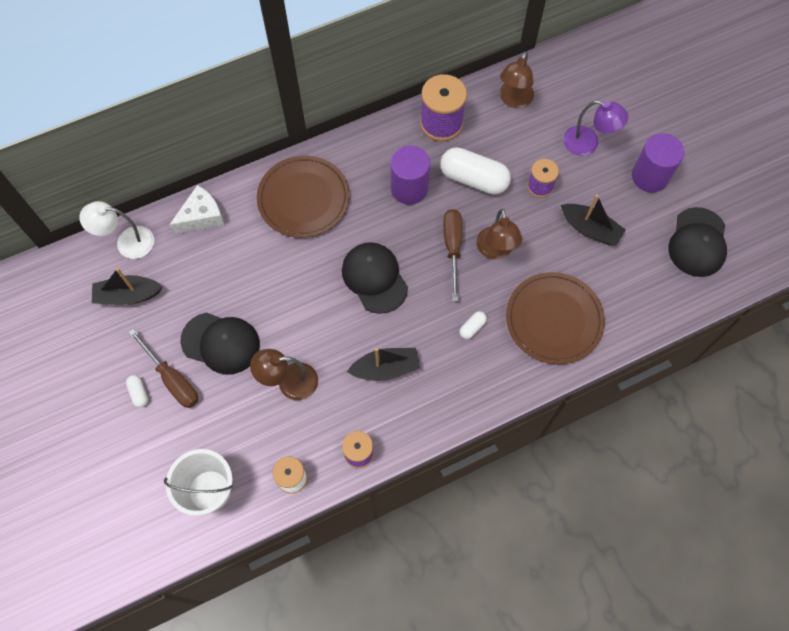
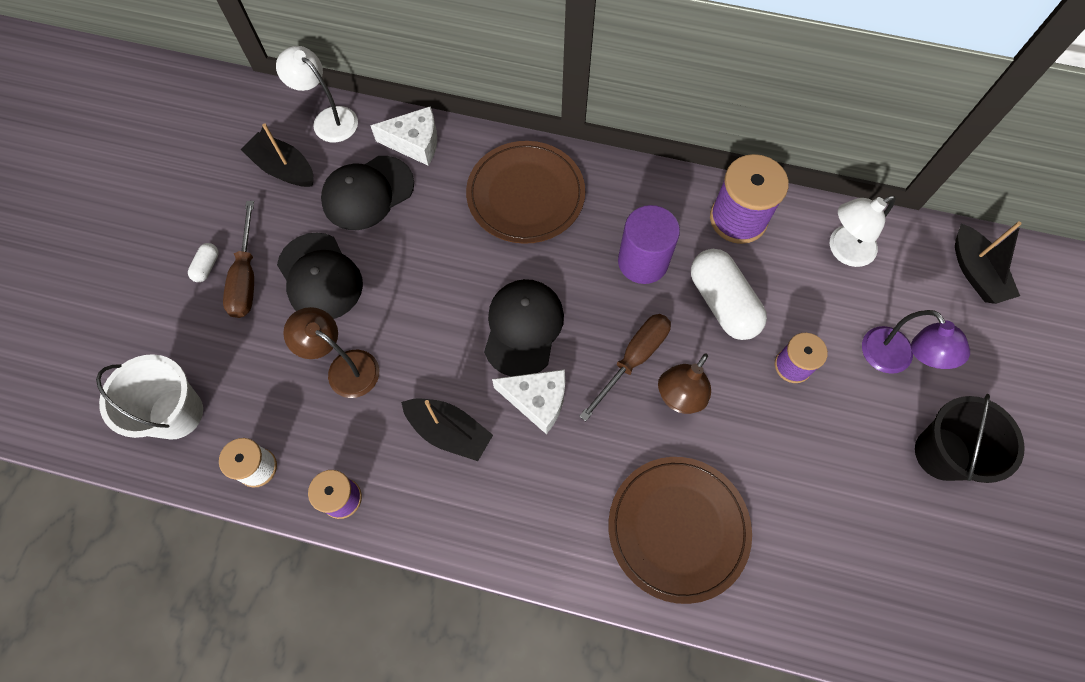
camera: 40 degrees right, 0 degrees up
white capsule [459,311,487,339] -> none
brown lamp [500,51,534,108] -> white lamp [830,196,896,267]
black boat [561,194,626,246] -> black boat moved to [955,221,1021,304]
purple cylinder [632,133,684,192] -> black bucket [915,394,1025,483]
black cap [668,207,727,277] -> black cap moved to [321,156,414,230]
none -> white cheese [492,369,565,434]

